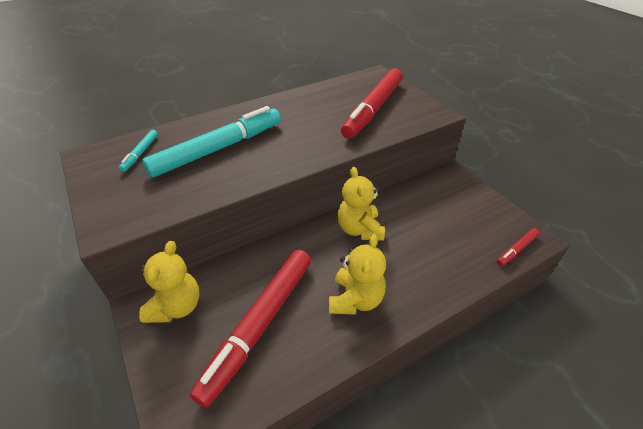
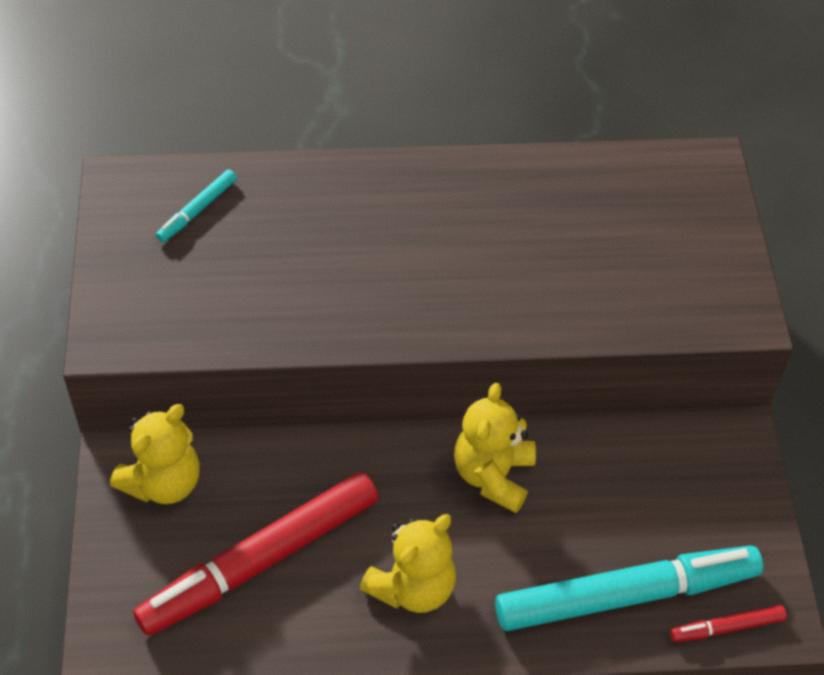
camera: 25 degrees right, 10 degrees up
turquoise marker [142,106,281,177] -> turquoise marker moved to [495,546,763,631]
red marker [341,68,403,139] -> none

